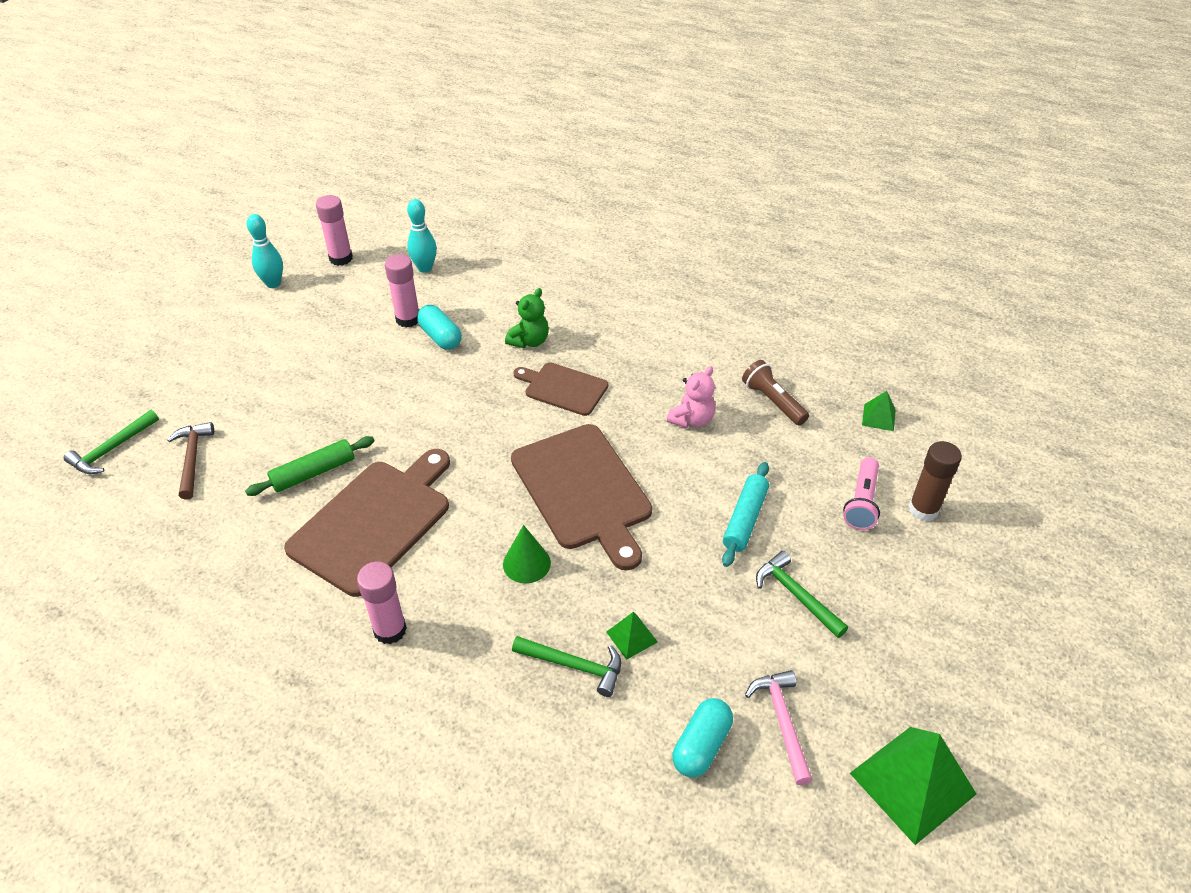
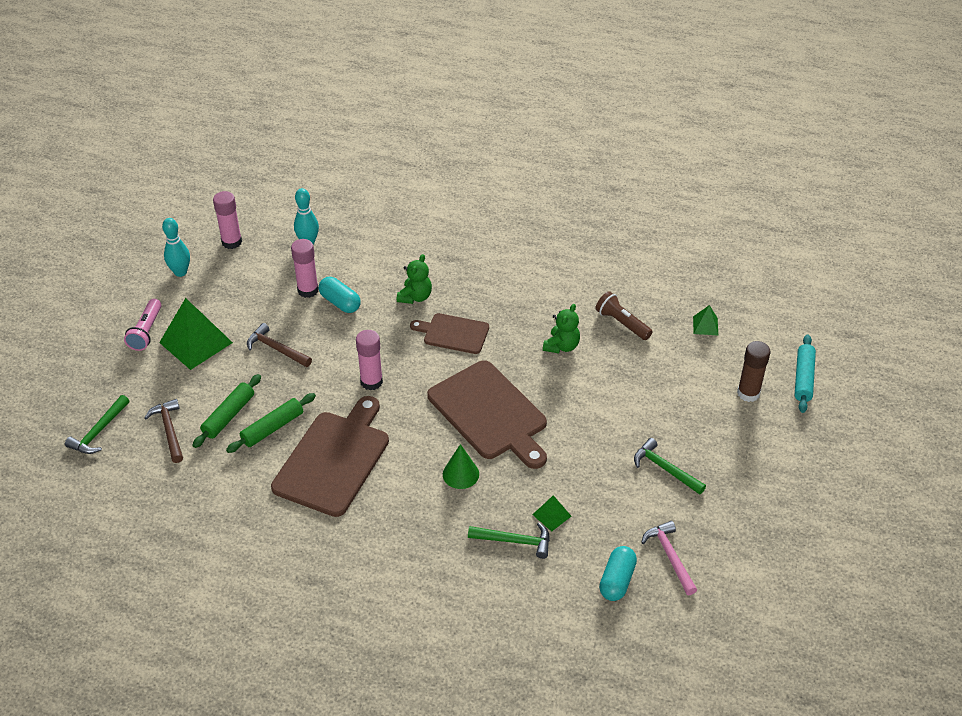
camera: 10 degrees left, 0 degrees up
pink glue stick [357,562,407,644] -> pink glue stick moved to [356,330,383,390]
pink teddy bear [667,366,715,428] -> green teddy bear [543,304,580,353]
turquoise rolling pin [722,462,769,567] -> turquoise rolling pin moved to [794,335,816,413]
pink flashlight [843,457,880,530] -> pink flashlight moved to [124,299,161,351]
green pyramid [850,727,976,845] -> green pyramid moved to [159,298,233,370]
none -> green rolling pin [192,374,261,448]
none -> brown hammer [247,323,312,367]

